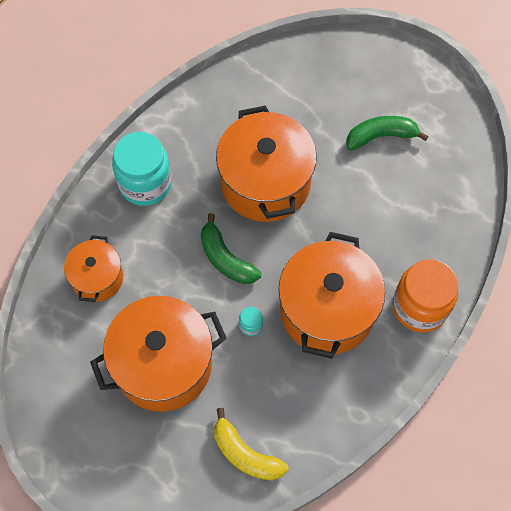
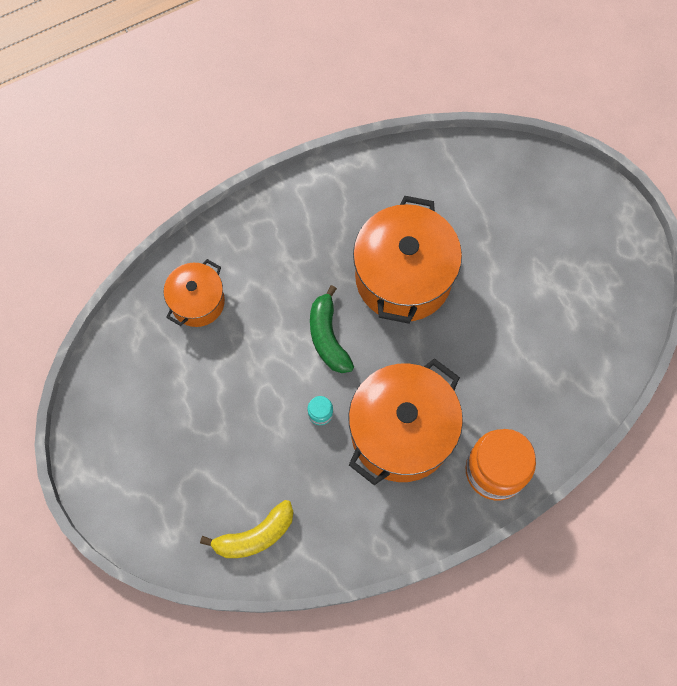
camera: 25 degrees right, 5 degrees up
orange pot [90,296,227,412] -> none
turquoise jar [112,132,172,206] -> none
yellow banana [214,408,289,480] -> yellow banana turned 90 degrees counterclockwise [200,500,294,558]
green banana [346,116,428,150] -> none

